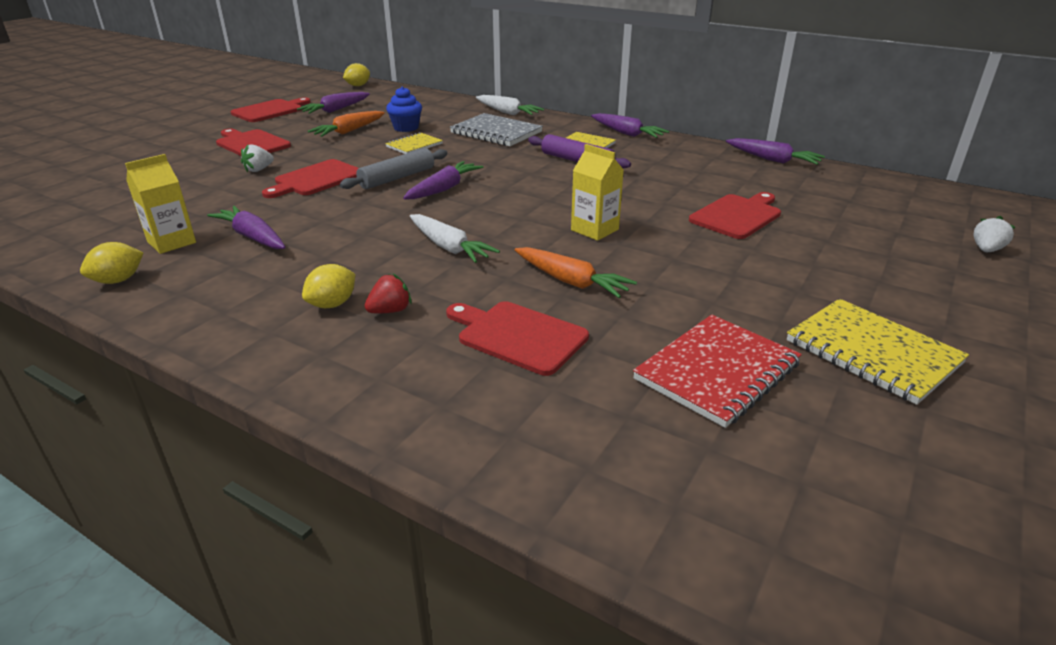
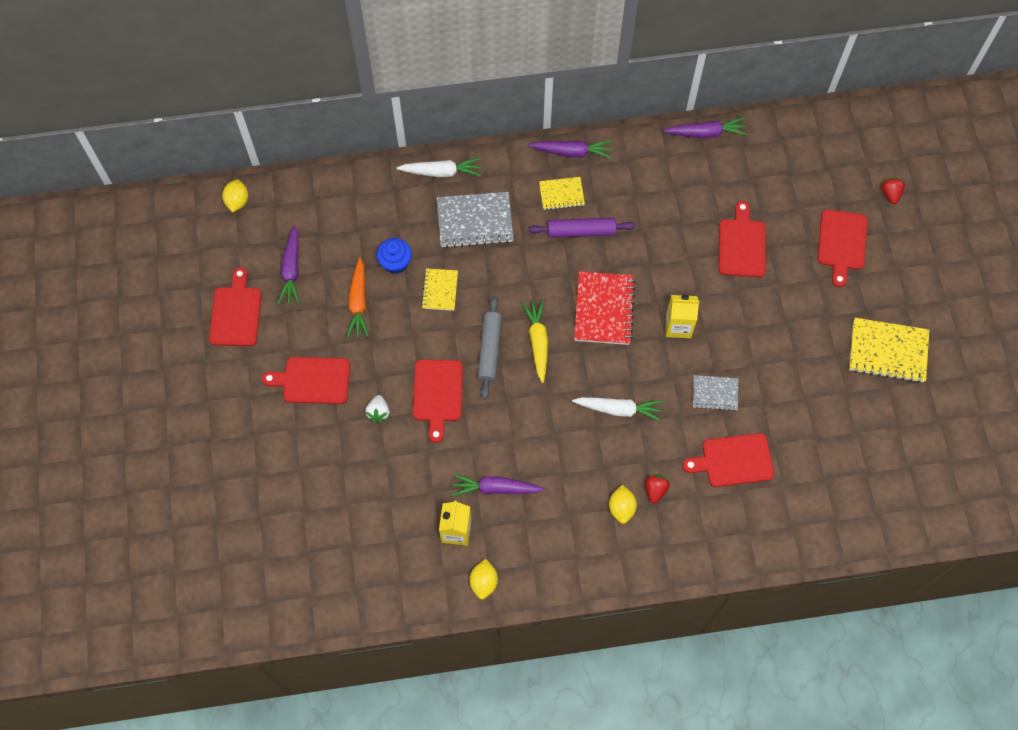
camera: 40 degrees left, 35 degrees up
purple carrot [403,161,483,199] -> yellow carrot [522,300,548,383]
orange carrot [515,247,637,298] -> grey notebook [693,375,738,411]
red notebook [633,315,802,428] -> red notebook moved to [574,271,635,345]
white strawberry [973,216,1015,252] -> red strawberry [881,177,905,204]
none -> red cutting board [817,210,868,287]

